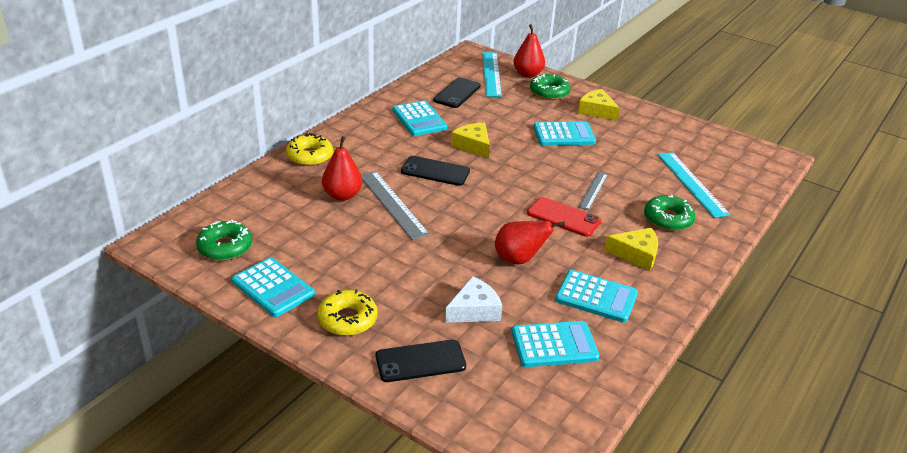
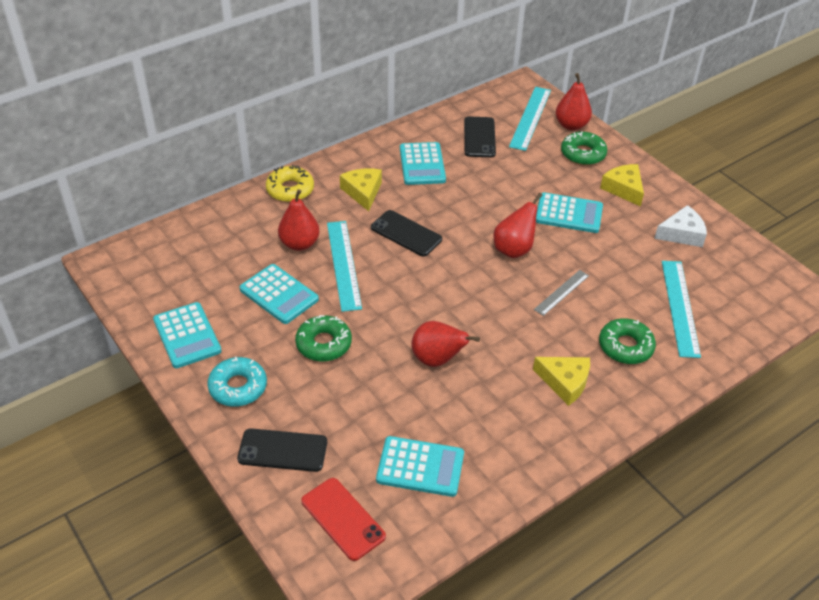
camera: 20 degrees right, 10 degrees up
green donut [196,220,252,261] -> green donut moved to [295,315,352,362]
yellow donut [317,289,378,336] -> turquoise donut [207,357,267,407]
grey ruler [361,171,430,240] -> turquoise ruler [327,221,362,312]
black phone [433,77,481,108] -> black phone turned 45 degrees counterclockwise [464,116,496,157]
white cheese [445,276,502,323] -> white cheese moved to [654,205,707,247]
yellow cheese [451,123,490,159] -> yellow cheese moved to [340,169,382,211]
red phone [527,197,601,237] -> red phone moved to [301,478,386,561]
turquoise calculator [555,270,638,323] -> turquoise calculator moved to [239,264,319,324]
none -> red pear [494,193,542,258]

